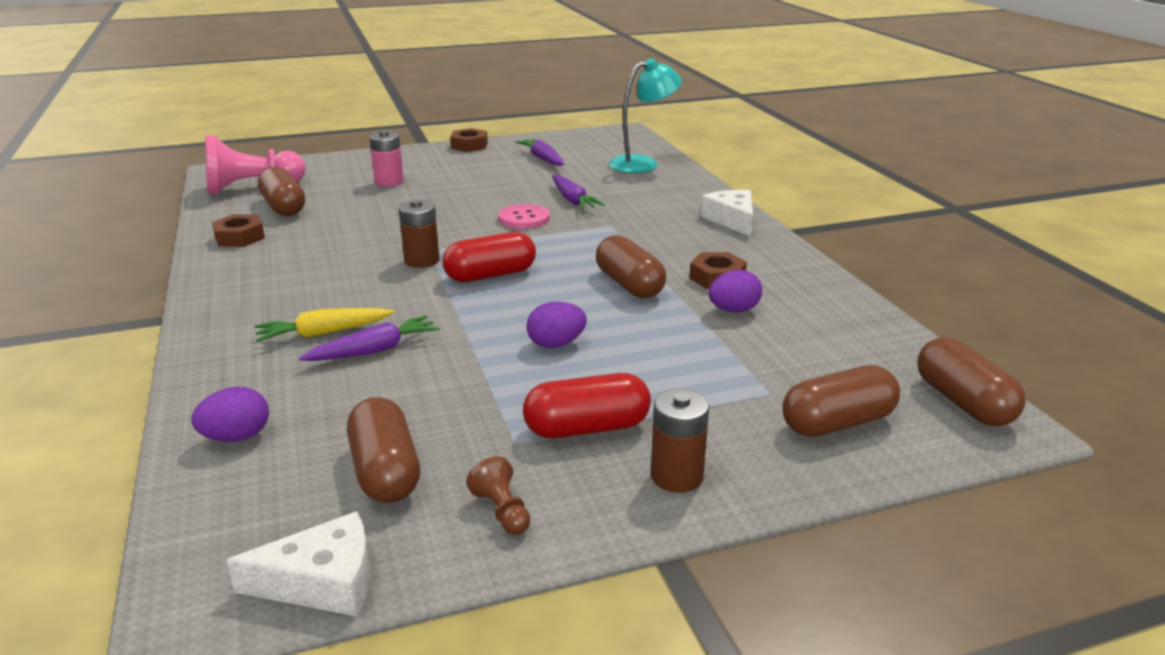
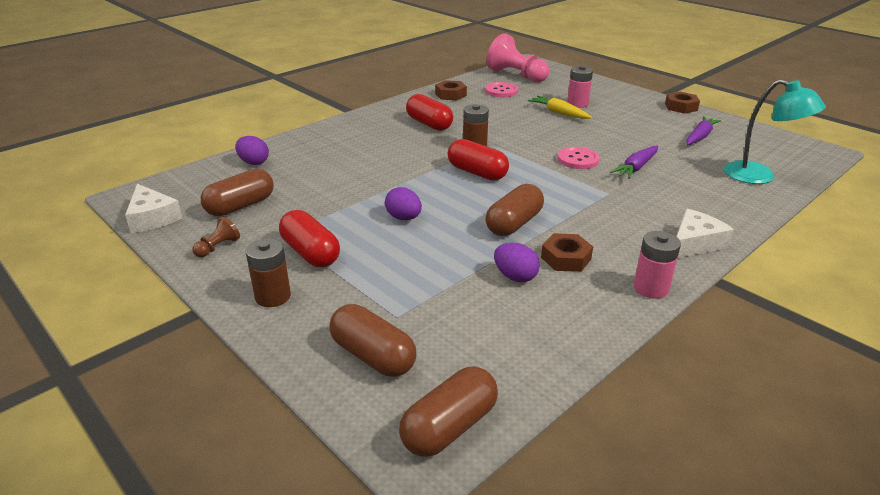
camera: 65 degrees right, 5 degrees up
yellow carrot [255,308,394,342] -> yellow carrot moved to [528,96,592,119]
brown capsule [258,167,305,216] -> pink button [485,82,518,97]
purple carrot [299,315,440,361] -> none
none -> red capsule [406,94,453,131]
none -> pink battery [634,231,681,299]

